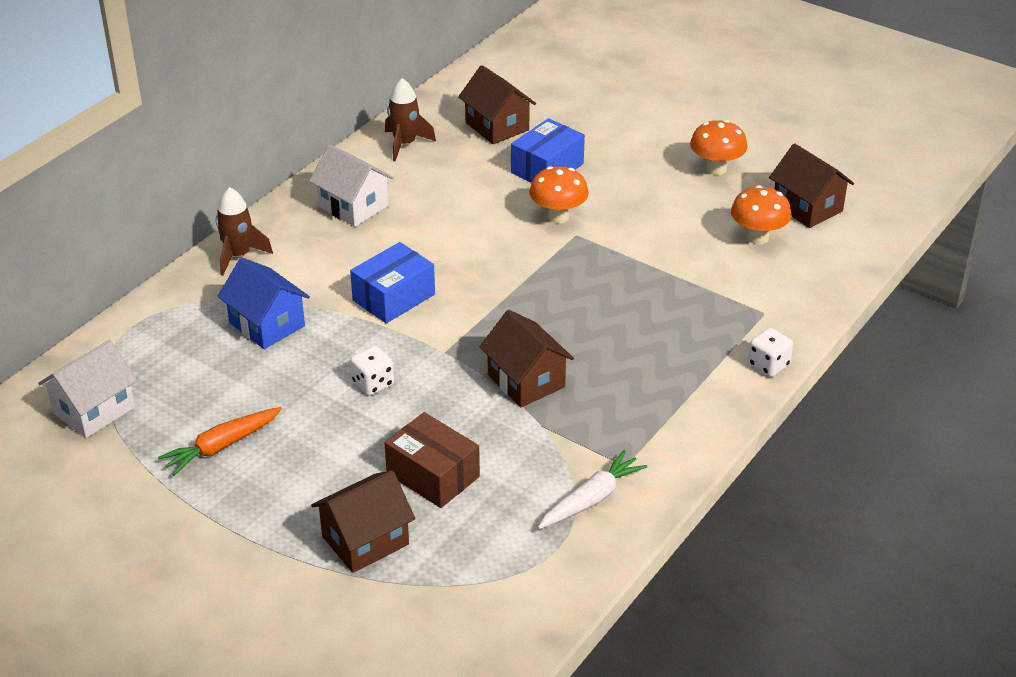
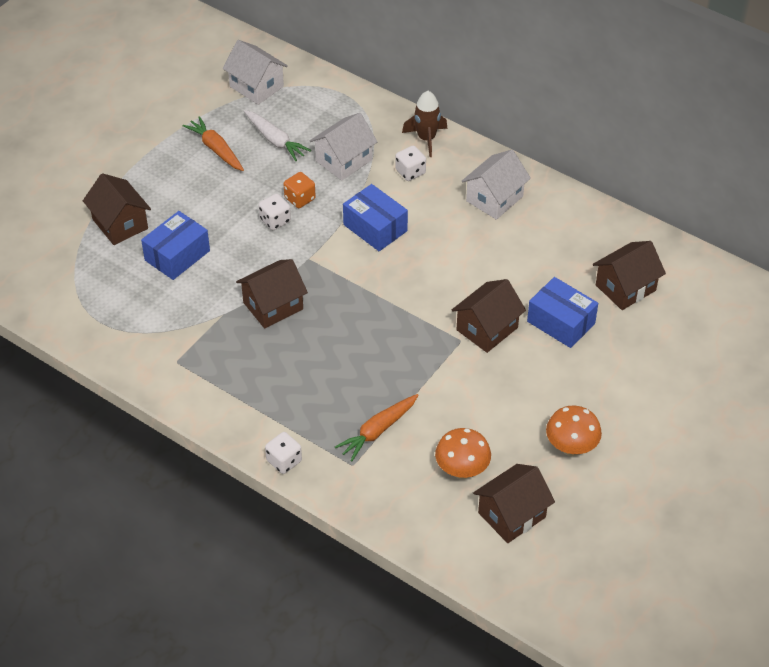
camera: 90 degrees right, 10 degrees up
blue house [218,257,310,349] -> white house [310,113,377,181]
brown box [384,412,480,508] -> blue box [141,211,210,280]
brown rocket [385,78,436,161] -> none
orange mushroom [529,166,589,223] -> brown house [451,279,526,353]
white carrot [538,450,647,529] -> white carrot moved to [244,110,311,161]
none -> orange dice [283,172,316,208]
none -> orange carrot [335,394,418,462]
none -> white dice [395,146,426,181]

